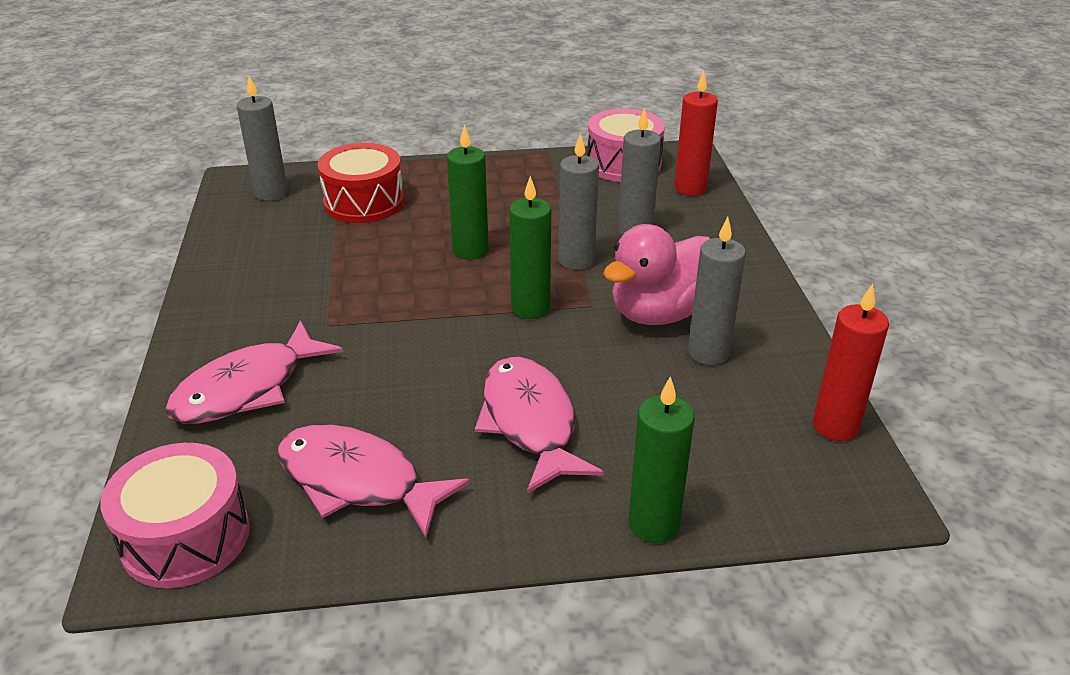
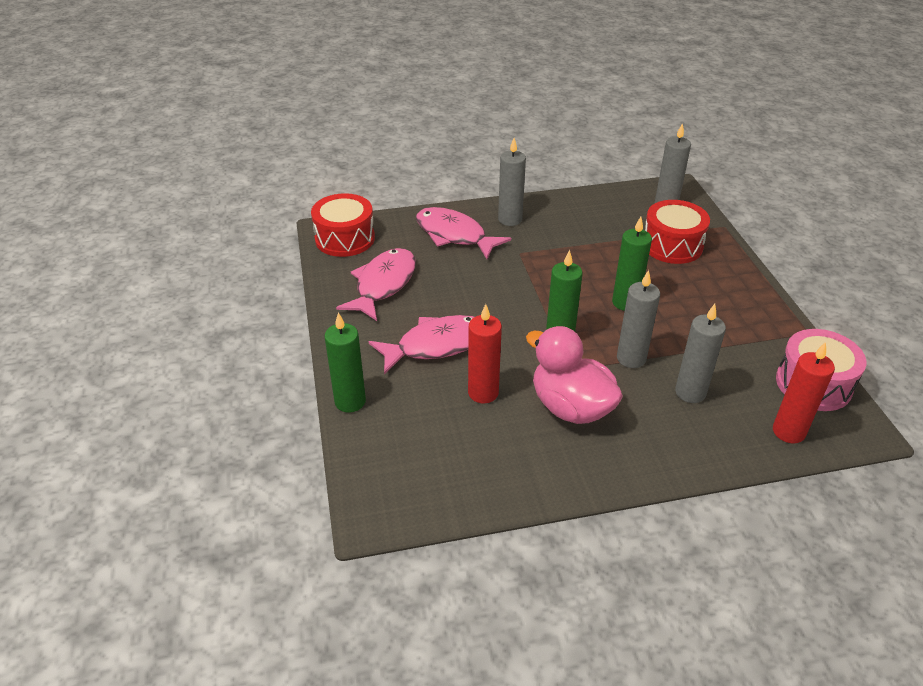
camera: 85 degrees right, 5 degrees up
pink drum [100,443,250,588] -> red drum [311,193,375,257]
grey candle [688,217,746,365] -> grey candle moved to [498,138,526,226]
red candle [813,284,889,441] -> red candle moved to [468,304,502,403]

